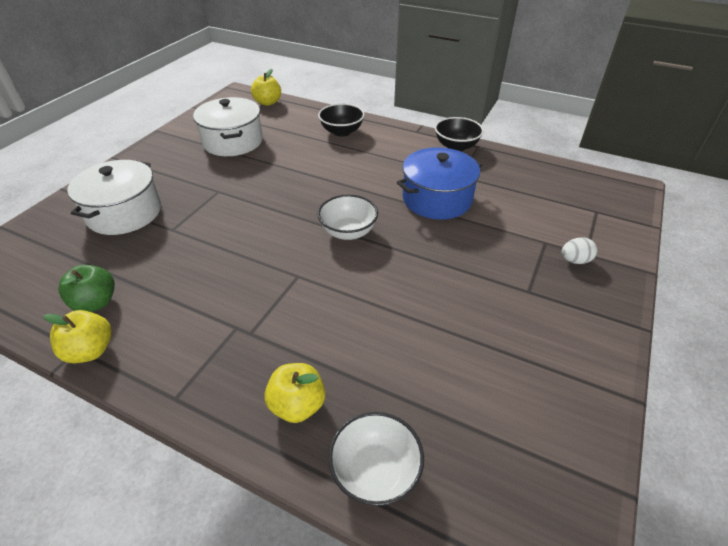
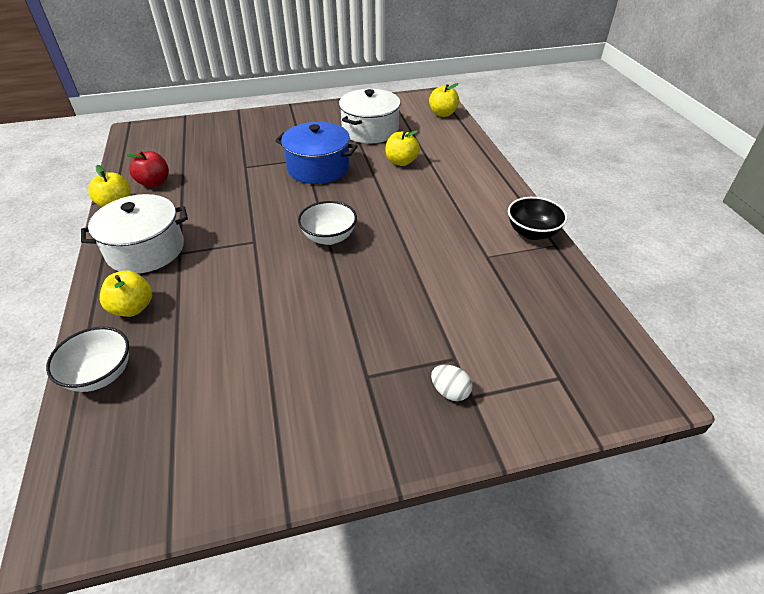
camera: 50 degrees right, 0 degrees up
green apple [58,265,115,312] -> red apple [126,151,169,187]
white pot [67,160,161,235] -> white pot moved to [81,194,188,274]
black bowl [318,103,365,137] -> none
blue pot [397,147,482,220] -> blue pot moved to [275,122,358,184]
none -> yellow apple [385,130,420,166]

